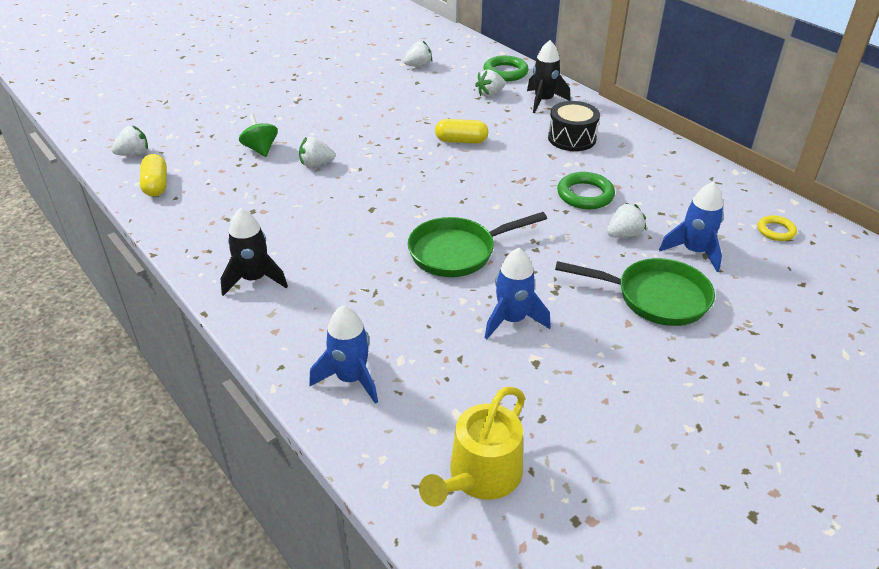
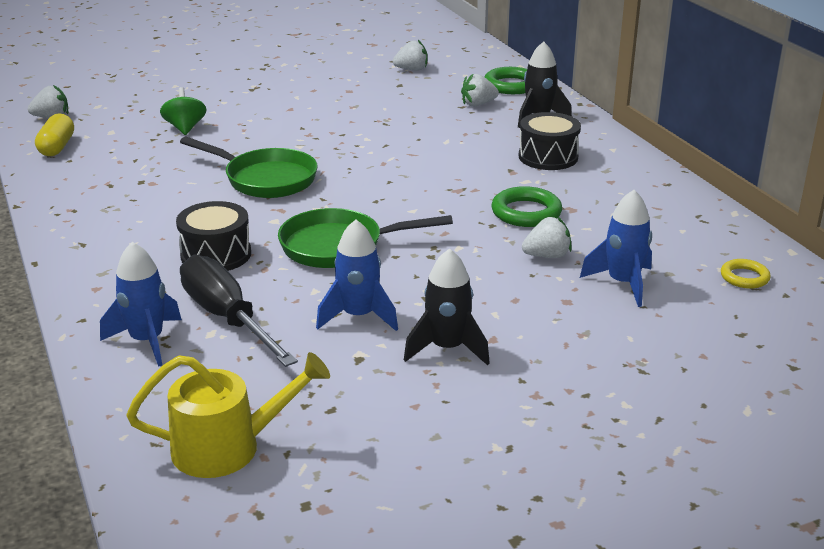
camera: 15 degrees right, 10 degrees down
black rocket [221,208,288,296] -> black rocket moved to [404,248,490,366]
white strawberry [299,137,335,167] -> none
yellow watering can [419,387,525,507] -> yellow watering can turned 150 degrees counterclockwise [126,352,330,478]
yellow capsule [435,119,488,144] -> none
green pan [555,258,715,326] -> green pan moved to [180,137,318,198]
none -> black drum [176,201,251,271]
none -> black screwdriver [180,255,298,367]

